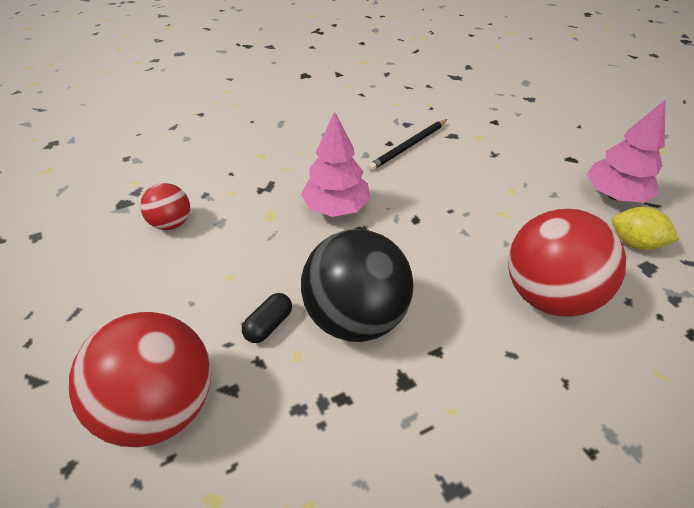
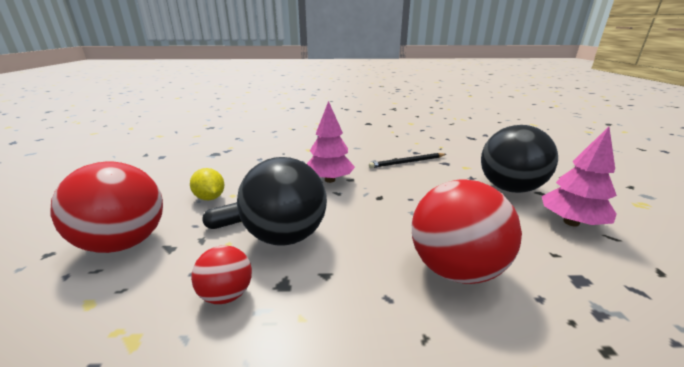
camera: 25 degrees right, 20 degrees down
red ball [140,183,190,230] -> red ball moved to [191,245,252,304]
yellow lemon [612,207,679,250] -> yellow lemon moved to [190,168,224,200]
none -> black ball [481,125,558,193]

